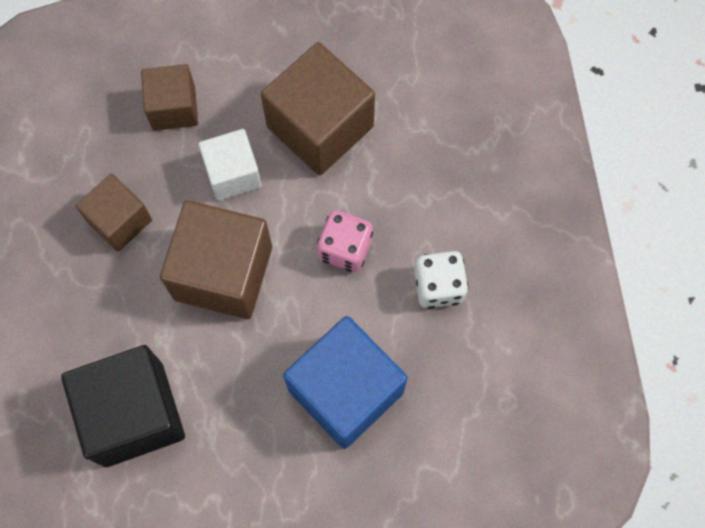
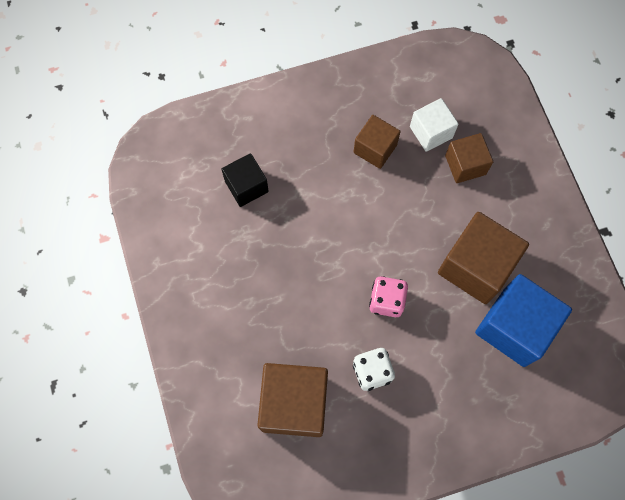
camera: 80 degrees right, 0 degrees up
black cube [61,345,185,467] -> black cube [221,153,269,207], size x0.59
brown cube [160,200,272,319] -> brown cube moved to [258,363,328,437]
white cube [198,129,262,201] -> white cube moved to [410,98,458,152]
blue cube [283,316,408,449] -> blue cube moved to [475,274,572,367]

